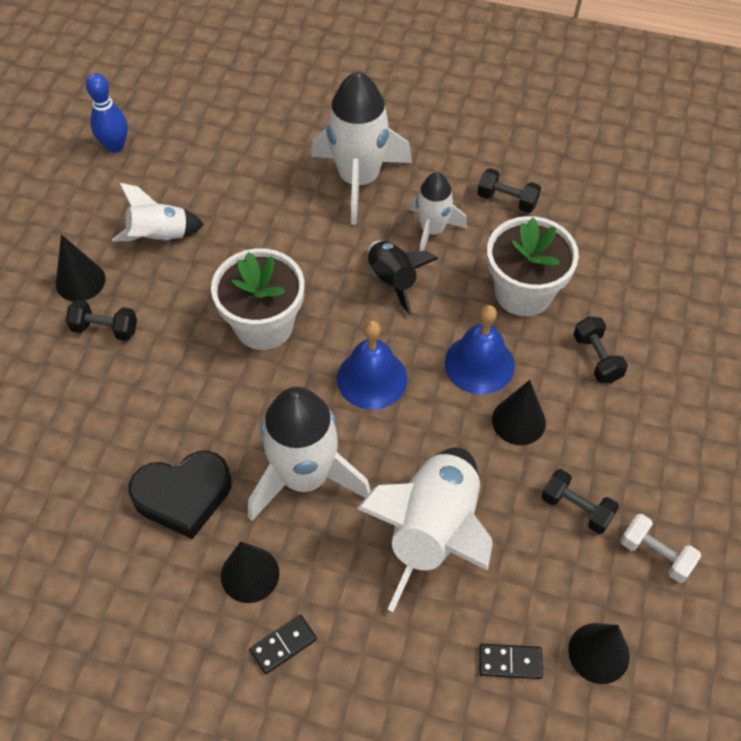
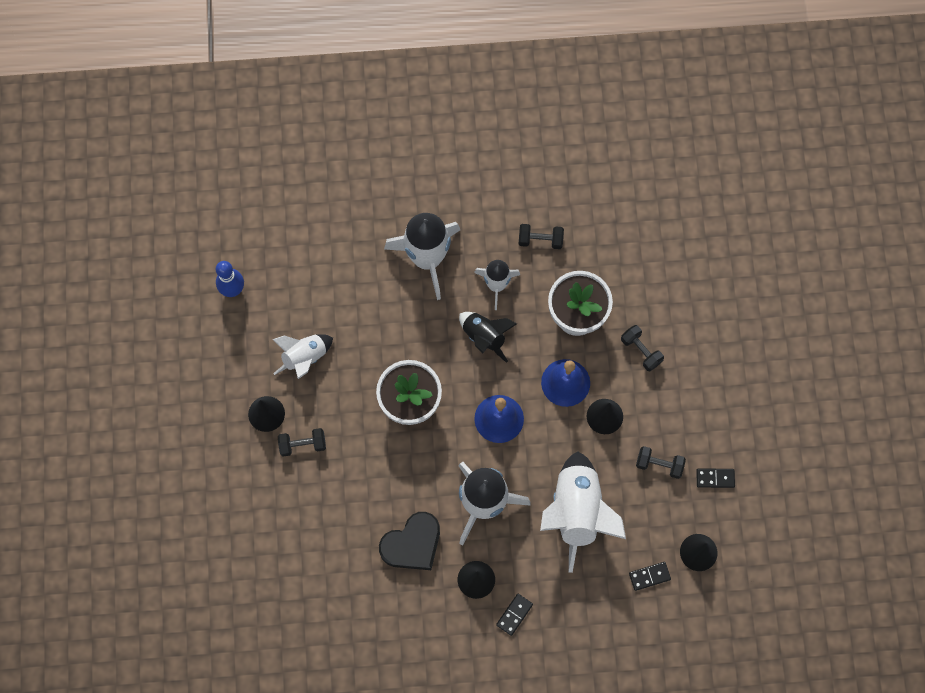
camera: 20 degrees left, 15 degrees up
white dumbbell [620,514,701,583] -> black domino [696,468,735,488]

